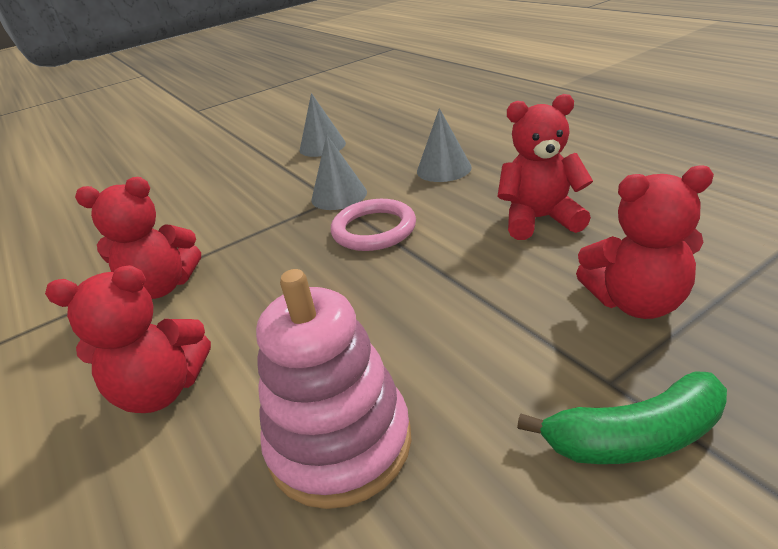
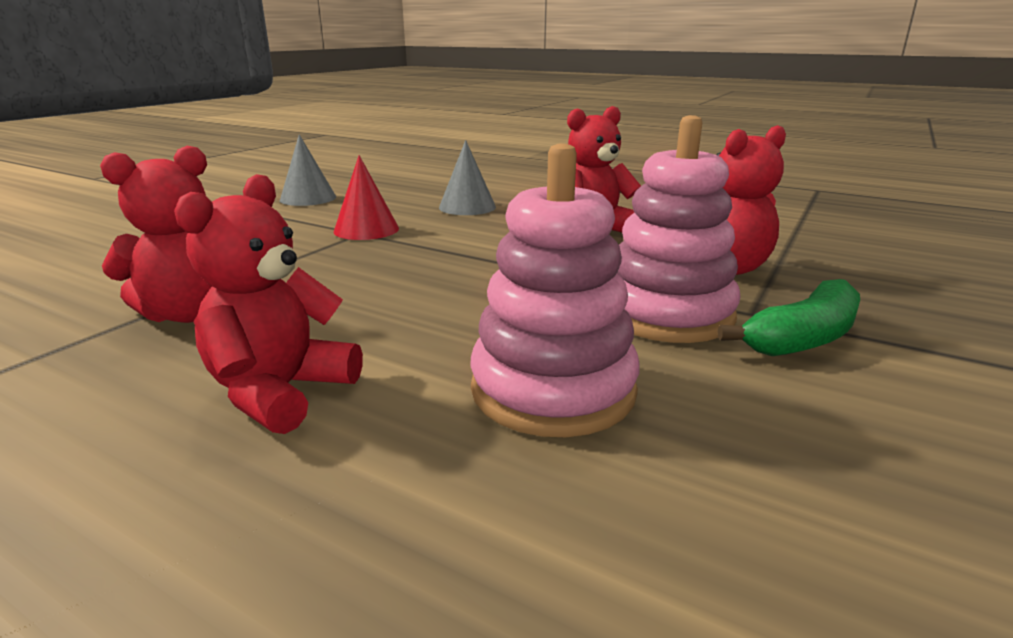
camera: 30 degrees left, 10 degrees down
red teddy bear [45,265,211,413] -> red teddy bear turned 150 degrees clockwise [174,174,363,434]
grey cone [311,135,367,210] -> red cone [334,155,399,240]
pink ring [331,199,416,251] -> none
none -> pink stacking toy [617,115,741,343]

